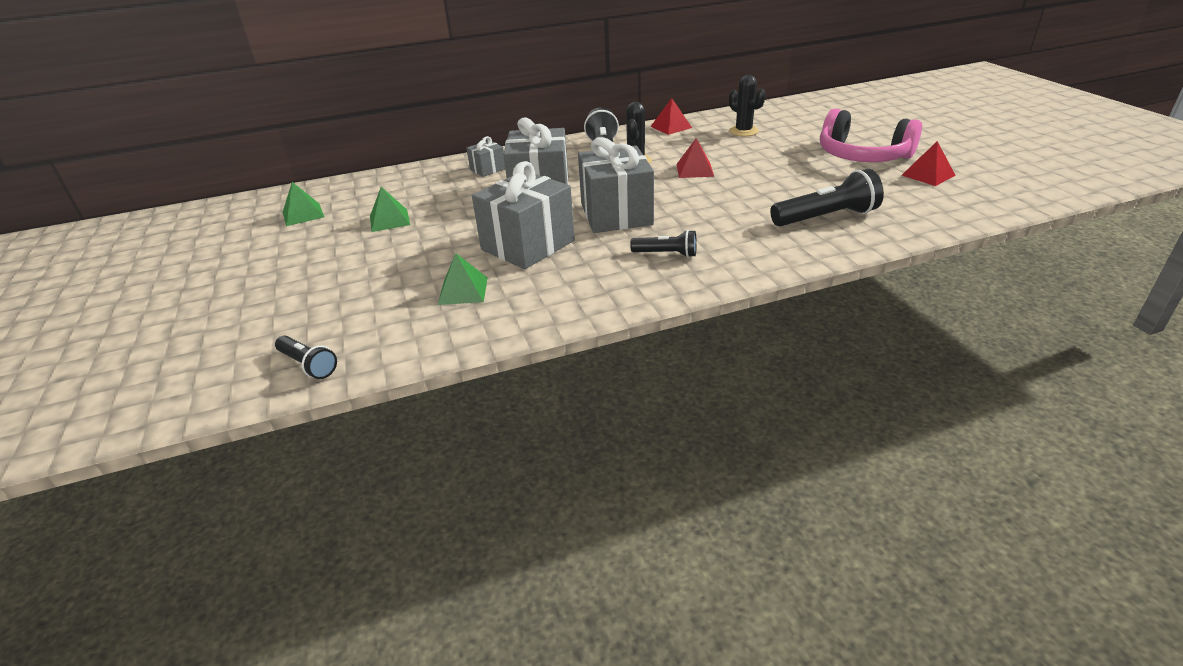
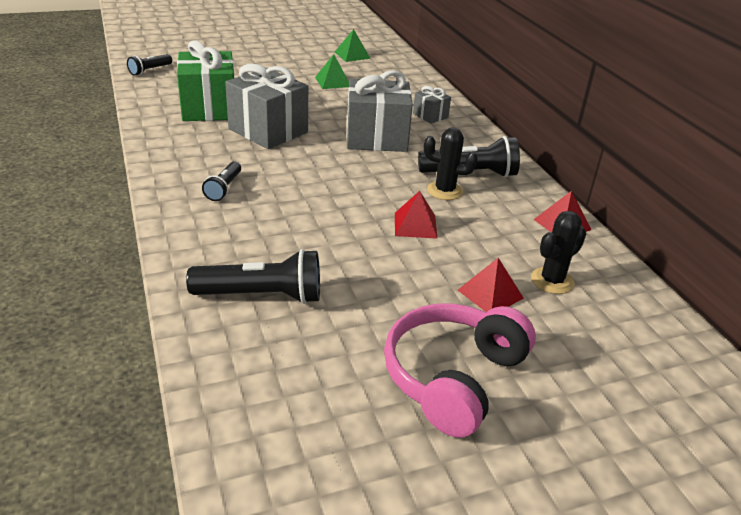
camera: 85 degrees right, 0 degrees up
green pyramid [438,253,488,305] -> green gift [177,40,234,121]
grey gift [578,137,654,233] -> none
black flashlight [770,169,884,226] -> black flashlight turned 75 degrees counterclockwise [186,249,320,304]
red pyramid [902,141,956,186] -> red pyramid moved to [458,258,524,313]

